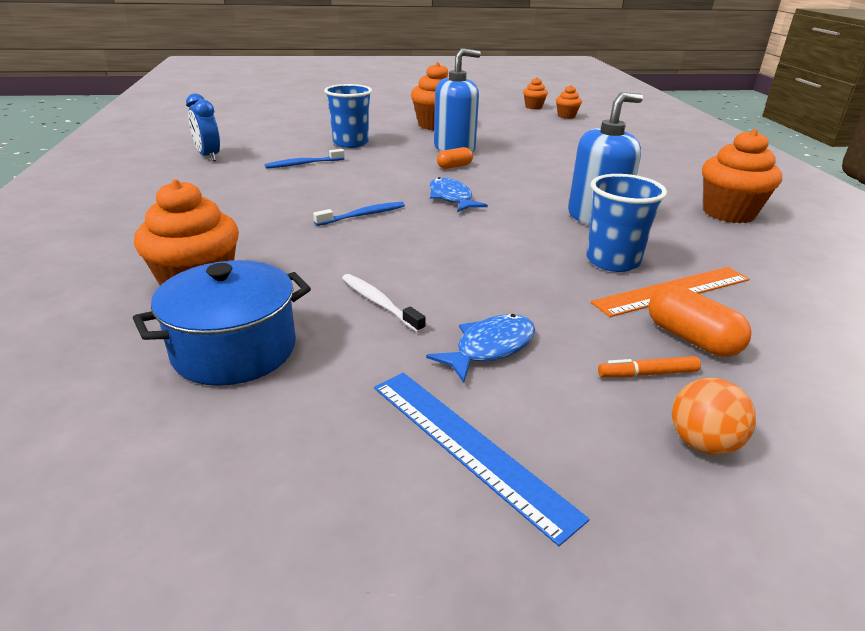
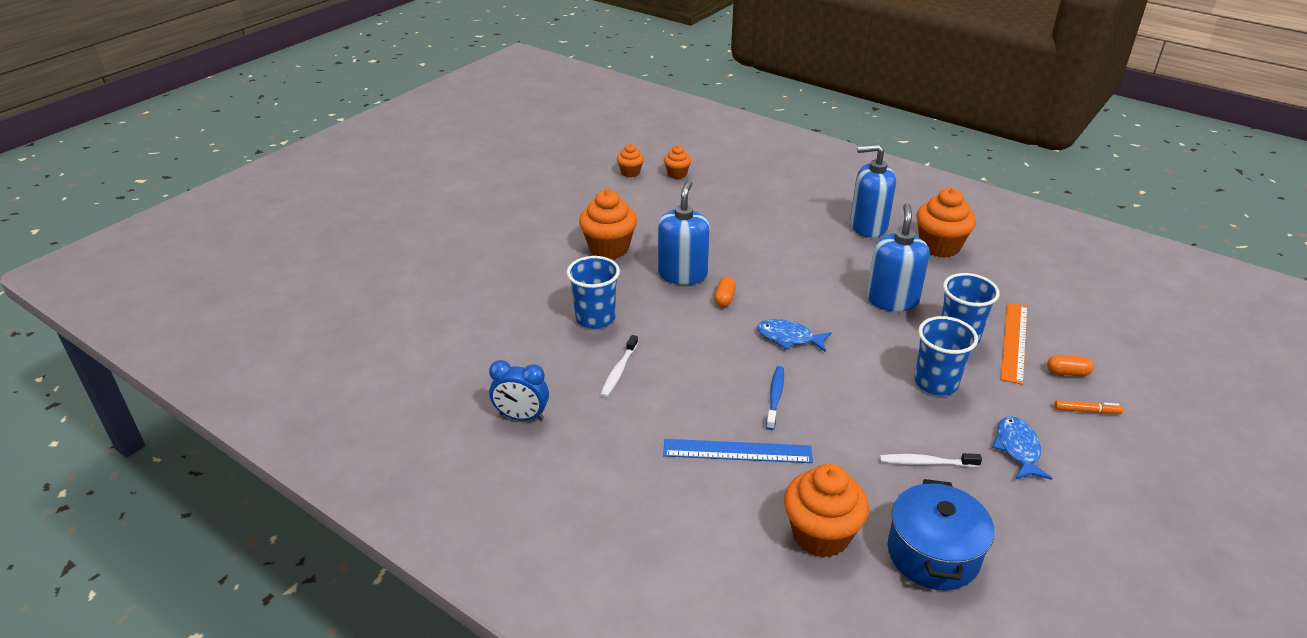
camera: 45 degrees left, 5 degrees up
blue toothbrush [265,149,345,168] -> white toothbrush [600,335,638,398]
blue ruler [374,373,590,546] -> blue ruler moved to [663,439,813,463]
orange marker [598,356,701,377] -> orange marker turned 120 degrees counterclockwise [1054,400,1123,414]
orange capsule [648,285,752,357] -> orange capsule [1047,355,1094,376], size x0.66
orange ball [672,378,756,455] -> none
none -> blue soap dispenser [850,144,896,237]
none -> blue cup [914,316,978,396]

